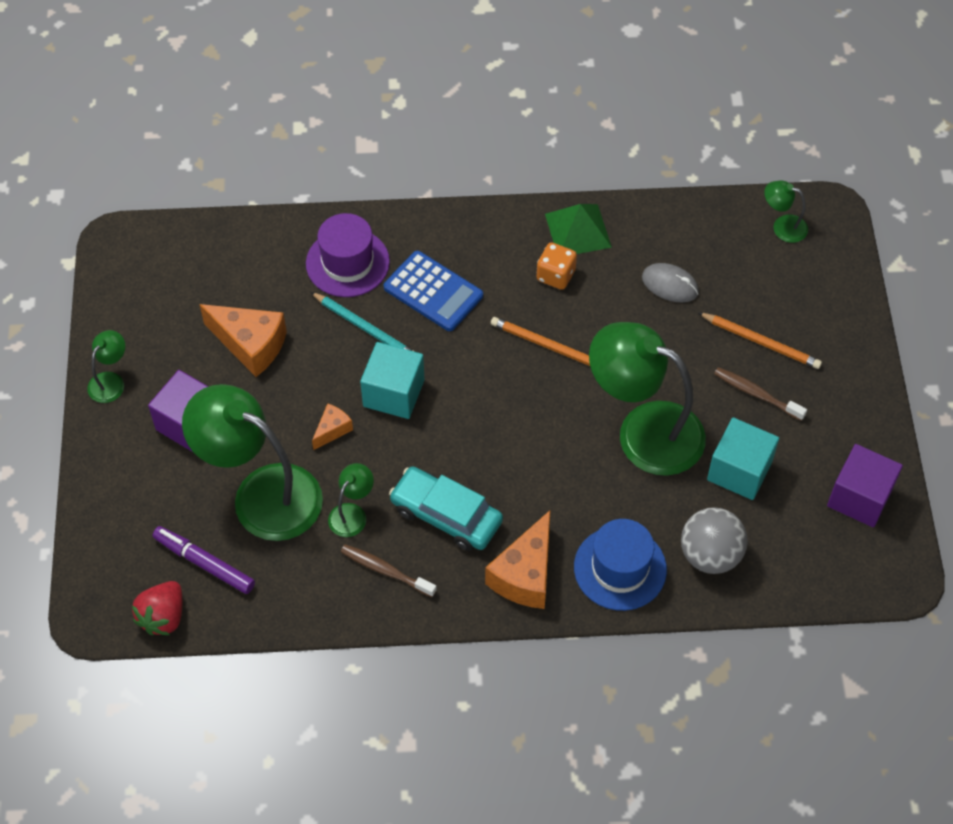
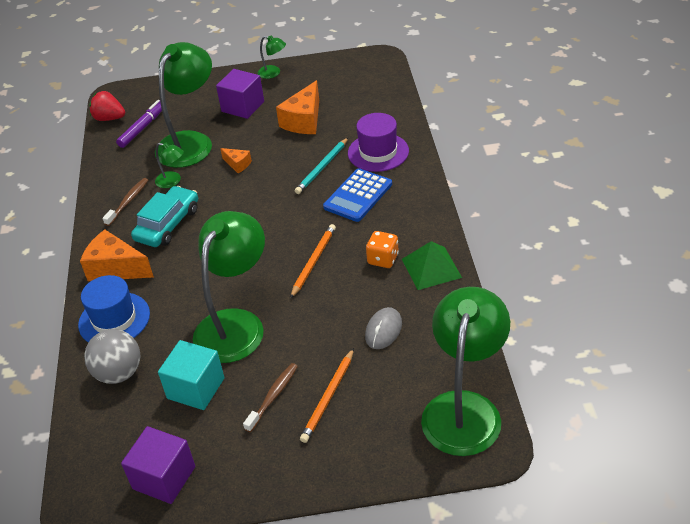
camera: 90 degrees right, 15 degrees down
turquoise cube [360,342,425,419] -> none
green lamp [764,180,808,243] -> green lamp [421,287,510,456], size x2.31

